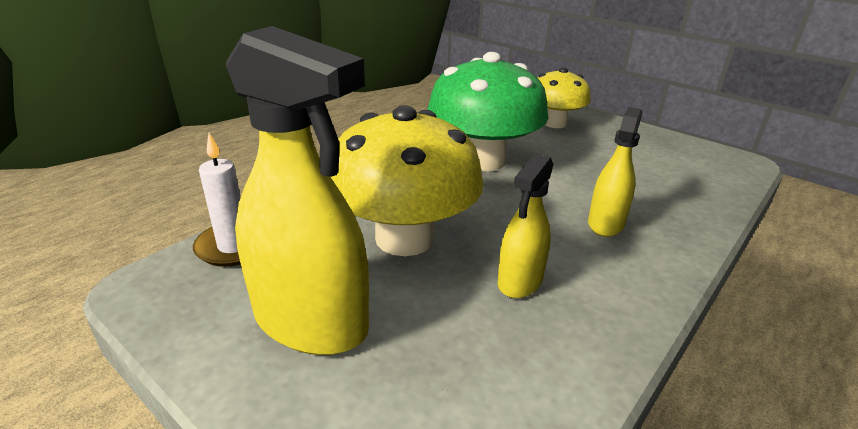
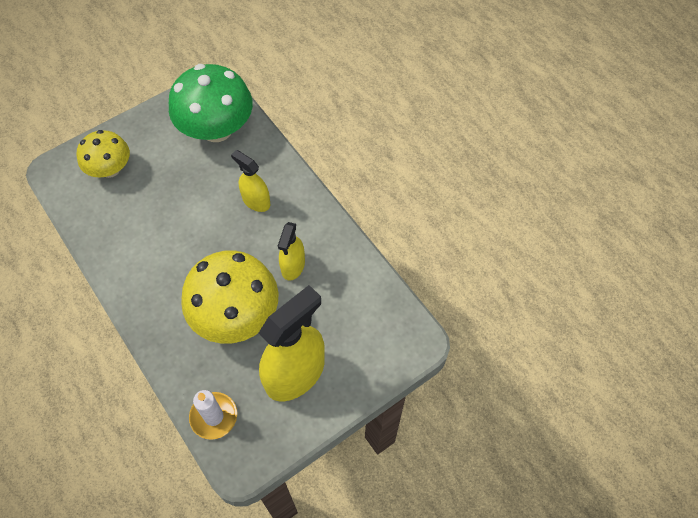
camera: 75 degrees left, 30 degrees up
green mushroom [427,52,549,171] -> green mushroom moved to [169,64,253,142]
yellow spray bottle [498,153,553,298] -> yellow spray bottle turned 60 degrees clockwise [278,222,305,281]

